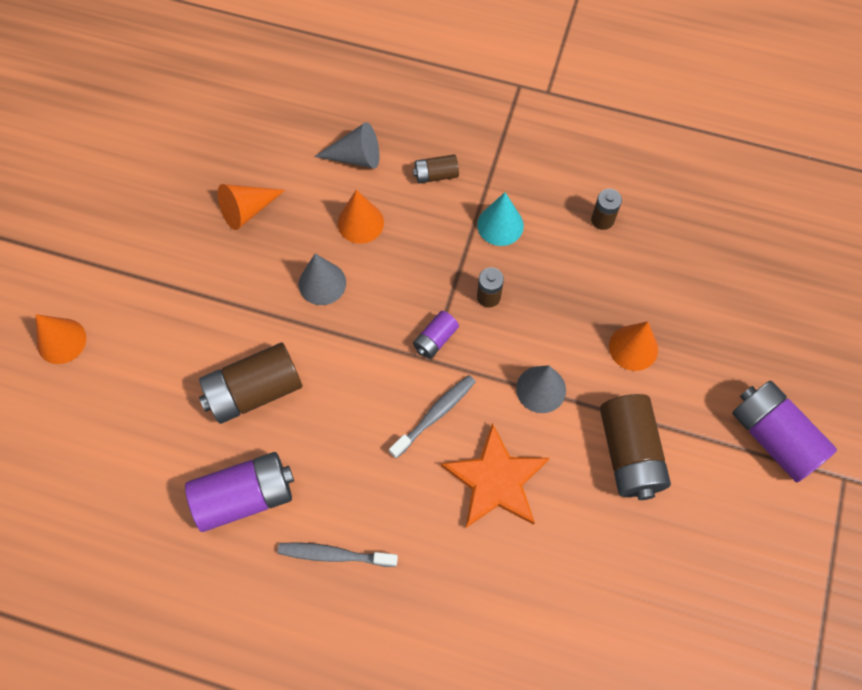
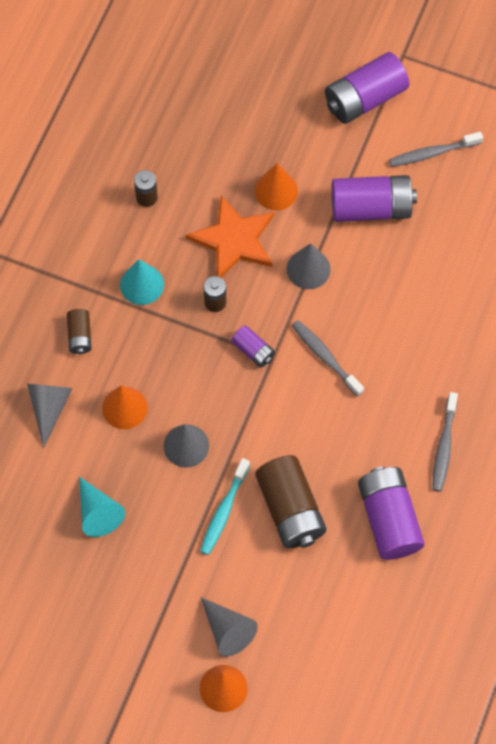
camera: 85 degrees left, 0 degrees up
orange cone [218,184,285,230] -> turquoise cone [79,477,125,537]
orange star [441,423,550,528] -> orange star moved to [186,195,274,278]
brown battery [600,394,671,500] -> purple battery [331,175,417,222]
none -> turquoise toothbrush [200,458,250,555]
none -> grey cone [200,597,258,657]
none -> grey toothbrush [389,132,483,167]

